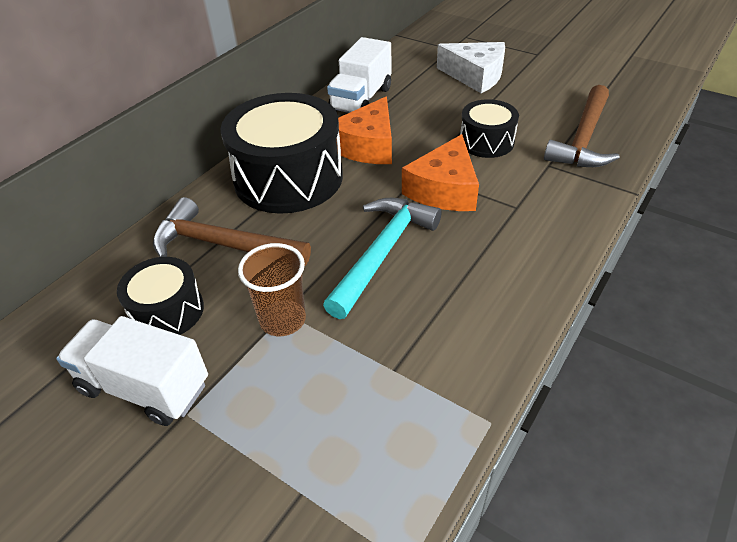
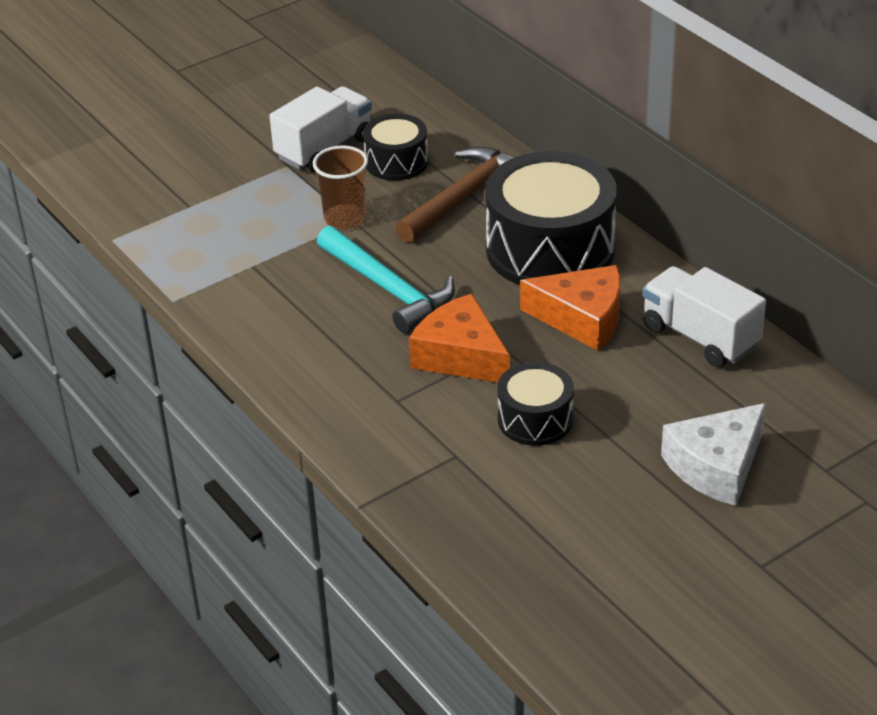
camera: 110 degrees right, 5 degrees down
orange cheese [336,97,392,164] -> orange cheese turned 150 degrees clockwise [520,265,621,351]
brown hammer [544,85,620,167] -> none

